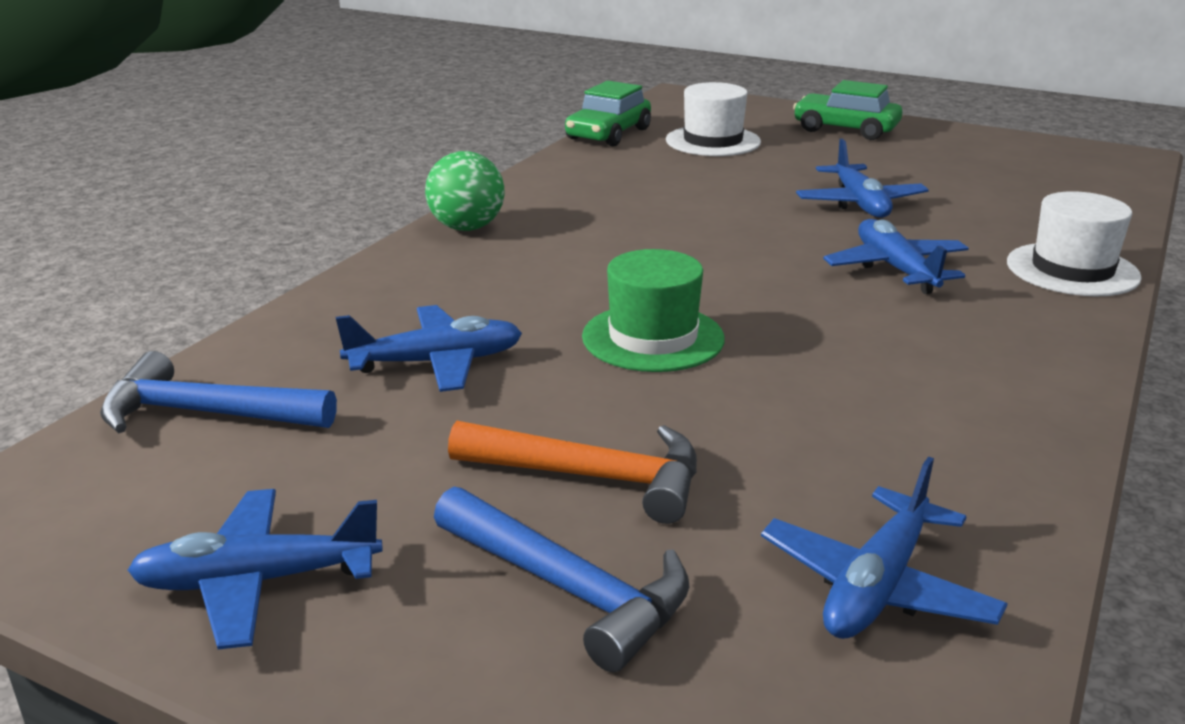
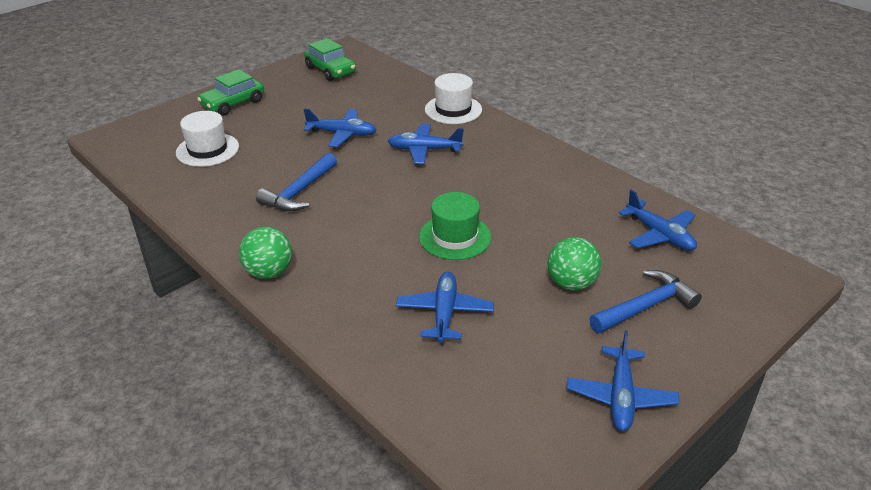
camera: 70 degrees left, 10 degrees up
blue hammer [100,351,337,433] -> blue hammer moved to [256,153,337,211]
orange hammer [448,421,697,524] -> green ball [547,237,602,290]
green car [565,81,651,146] -> green car moved to [304,38,356,81]

